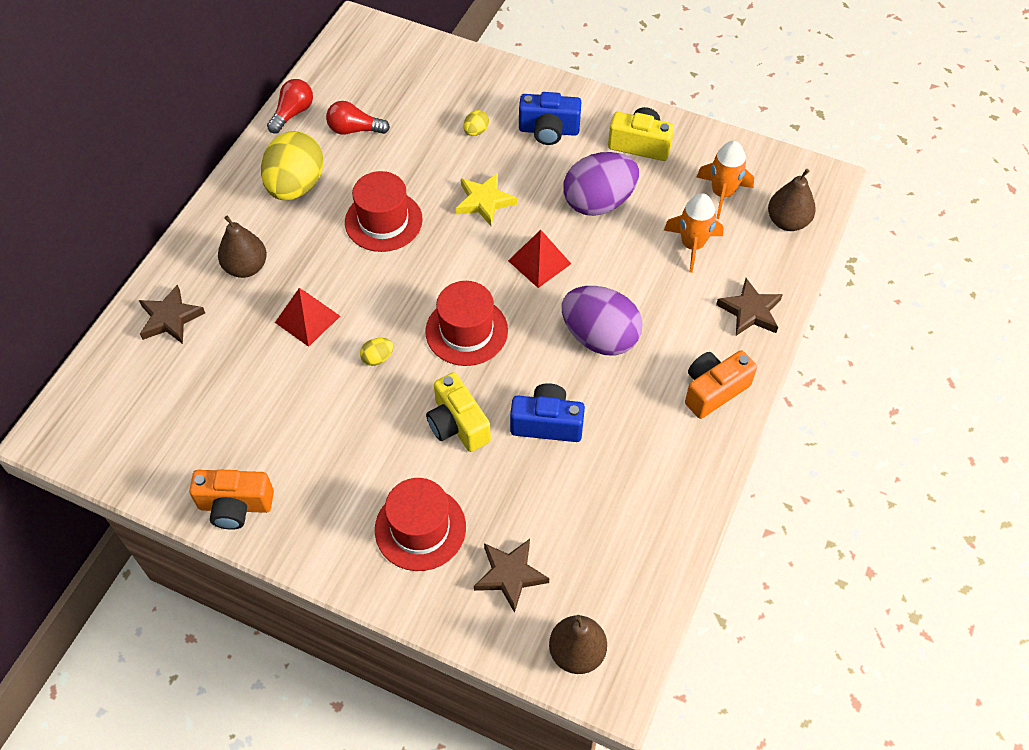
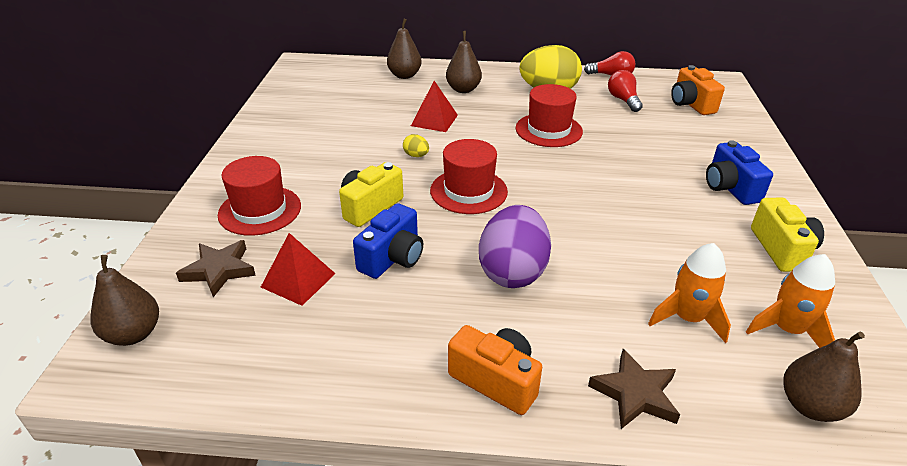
camera: 70 degrees right, 20 degrees down
brown star [139,284,205,344] -> brown pear [387,19,422,79]
orange camera [189,469,274,530] -> orange camera moved to [671,65,725,115]
yellow star [456,173,517,226] -> none
yellow egg [464,110,489,136] -> none
red pyramid [508,230,571,288] -> red pyramid moved to [261,233,336,306]
blue camera [510,383,585,442] -> blue camera turned 45 degrees clockwise [353,203,423,279]
purple egg [563,152,639,216] -> none

